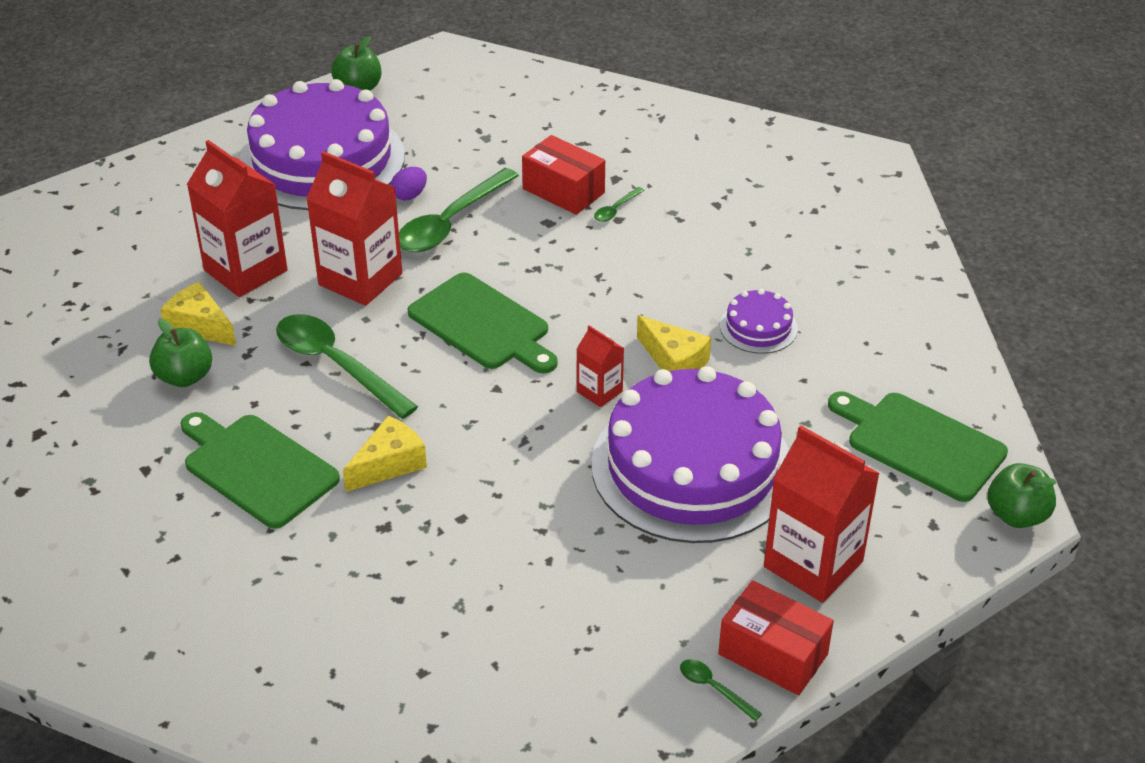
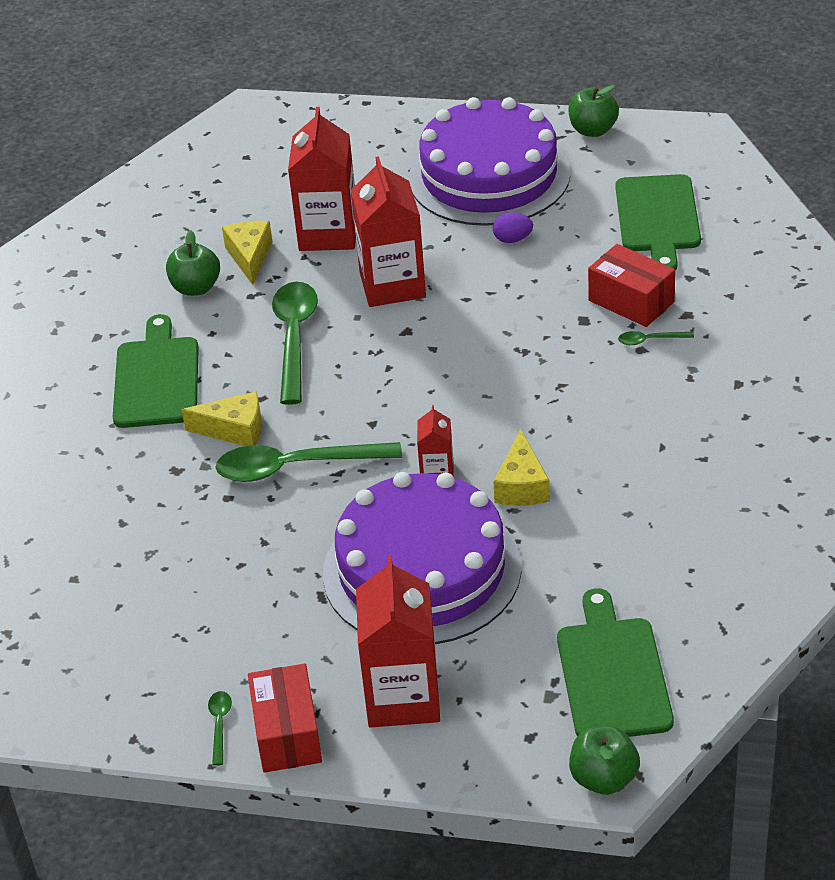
camera: 50 degrees right, 0 degrees up
green spoon [399,168,519,252] -> green spoon moved to [215,442,402,482]
green cutting board [408,273,558,373] -> green cutting board moved to [616,174,701,270]
red box [522,135,605,215] -> red box turned 45 degrees counterclockwise [588,244,675,327]
purple cake [720,289,798,354] -> none

